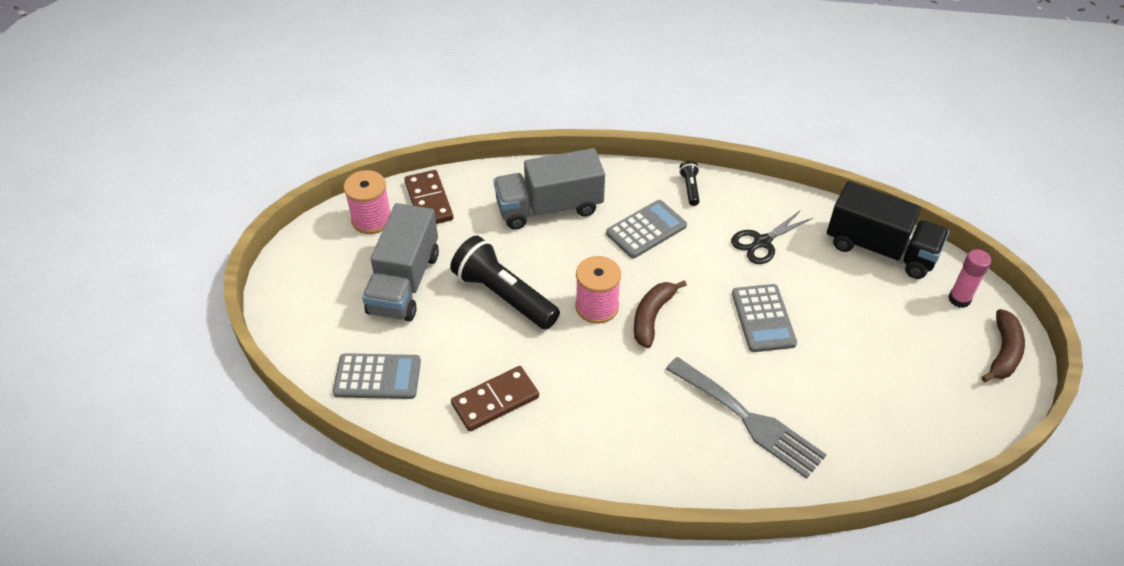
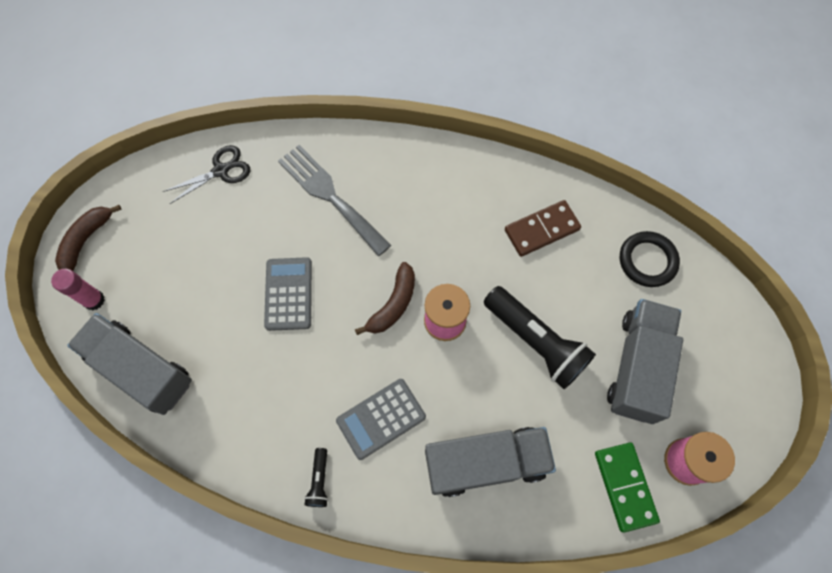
camera: 175 degrees left, 20 degrees up
grey calculator [333,353,421,399] -> black ring [620,231,680,287]
brown domino [405,170,453,224] -> green domino [595,443,660,532]
black scissors [731,210,813,264] -> black scissors moved to [162,145,250,204]
black truck [827,181,949,279] -> grey truck [67,313,192,415]

